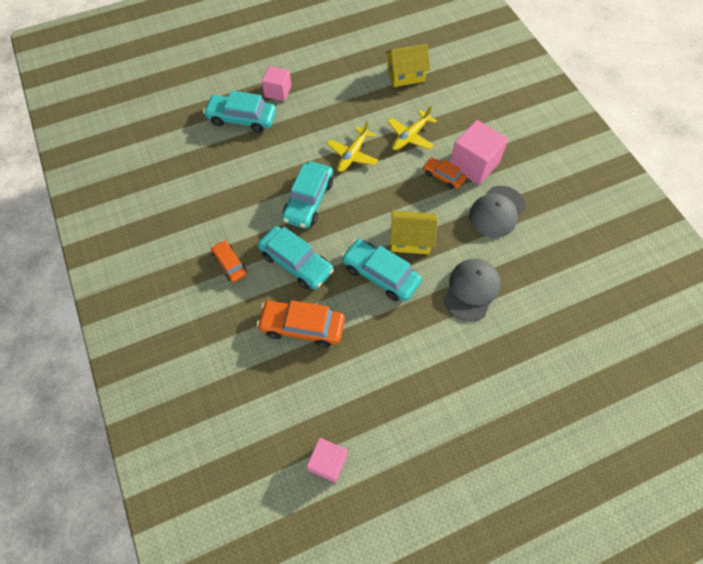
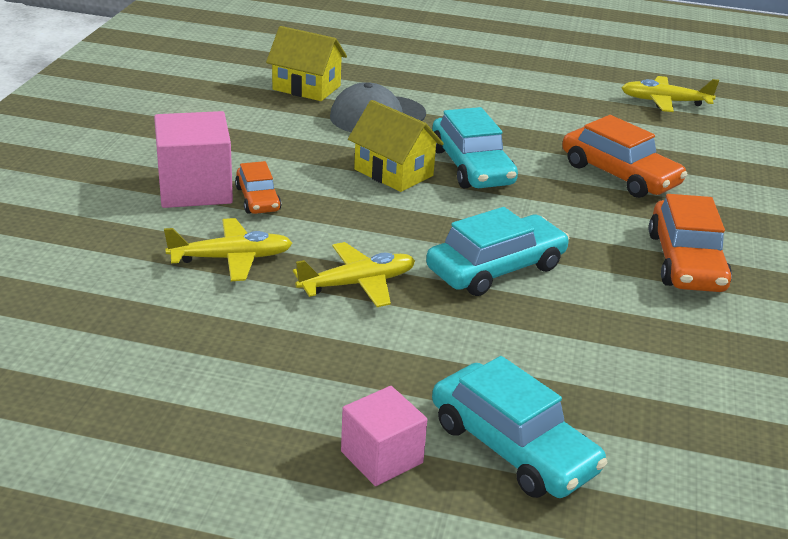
camera: 145 degrees left, 30 degrees down
orange car [211,240,247,283] -> orange car [649,194,732,292], size x1.70
turquoise car [258,226,334,290] -> none
pink cube [307,438,347,483] -> yellow plane [621,76,719,112]
yellow house [385,44,430,87] -> yellow house moved to [266,26,347,101]
grey cap [469,186,526,238] -> none

